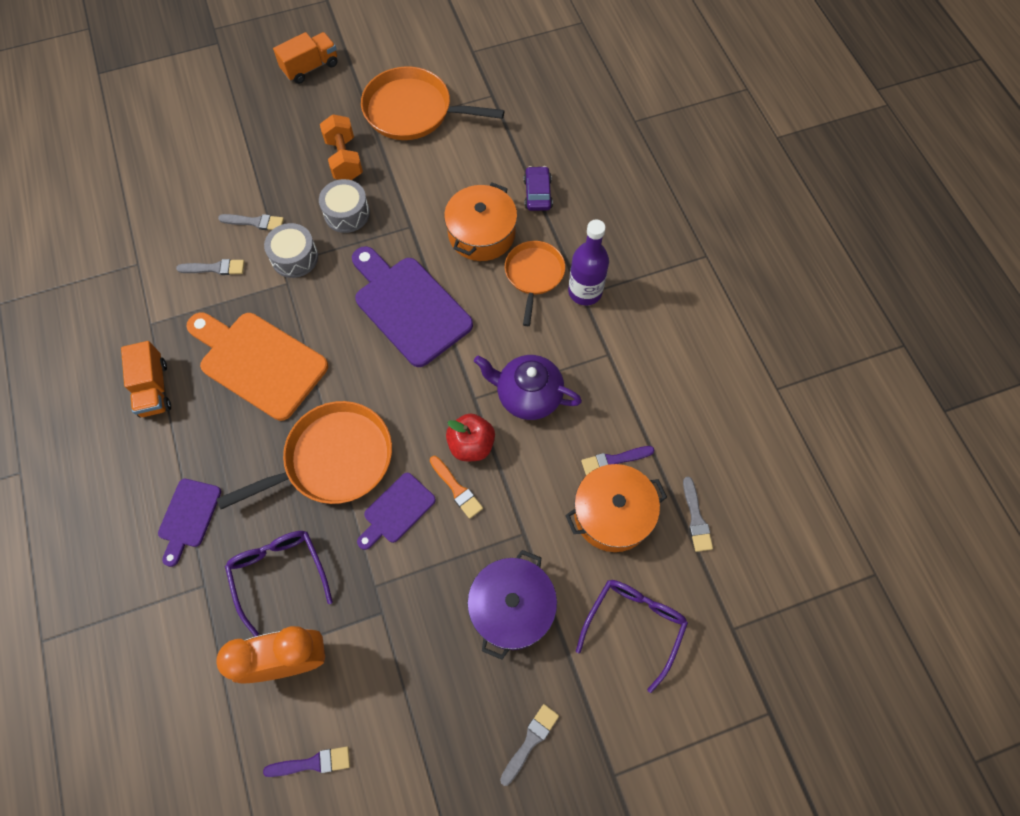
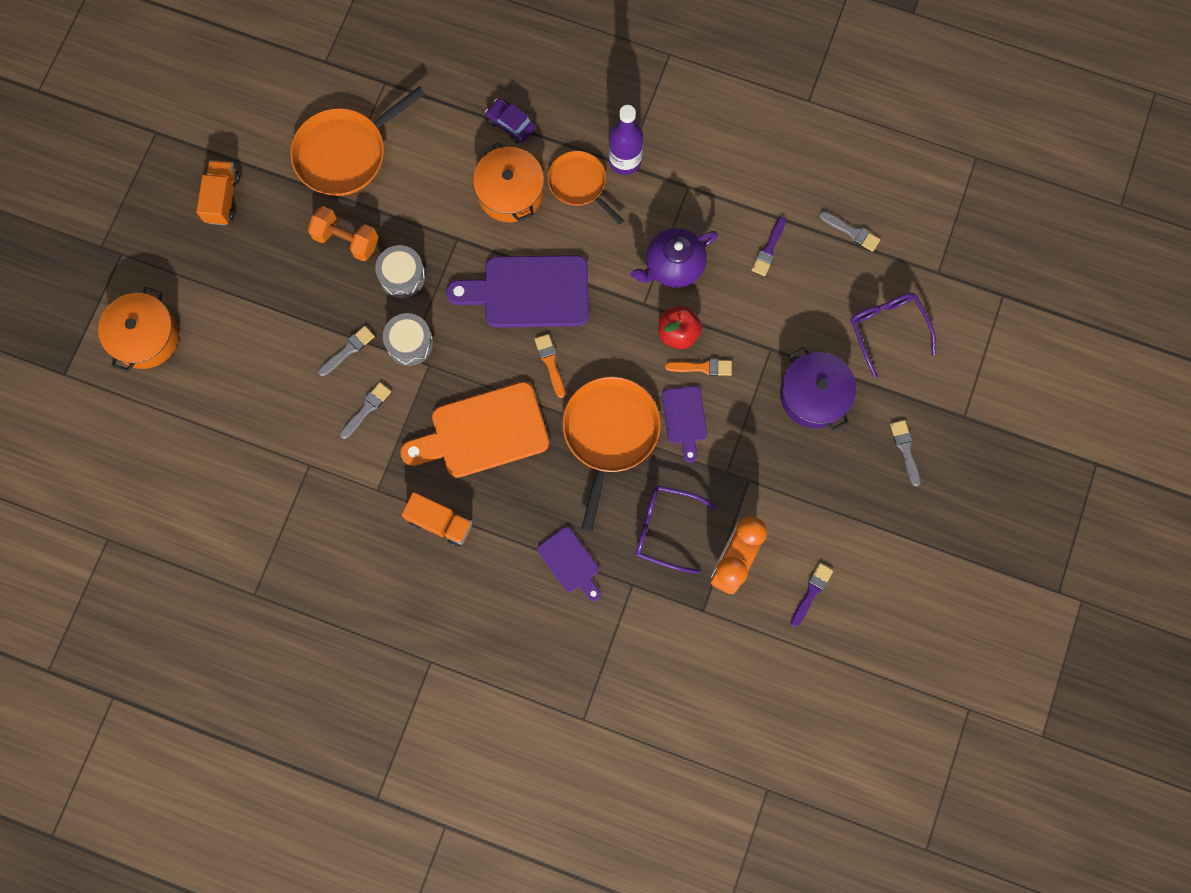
camera: 50 degrees left, 10 degrees up
orange pot [565,464,667,552] -> orange pot moved to [98,287,179,372]
none -> orange brush [535,334,565,398]

